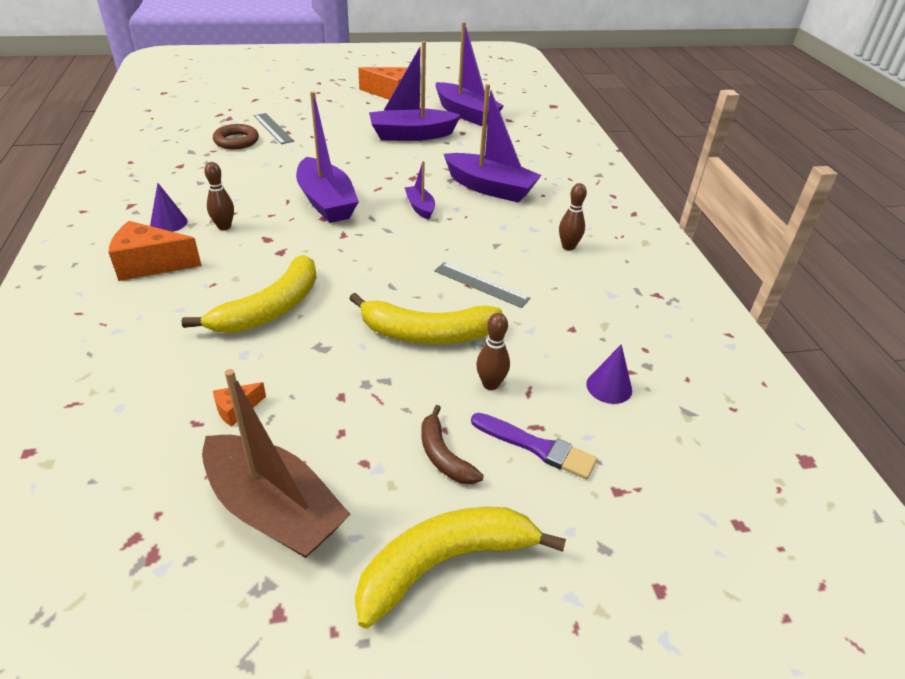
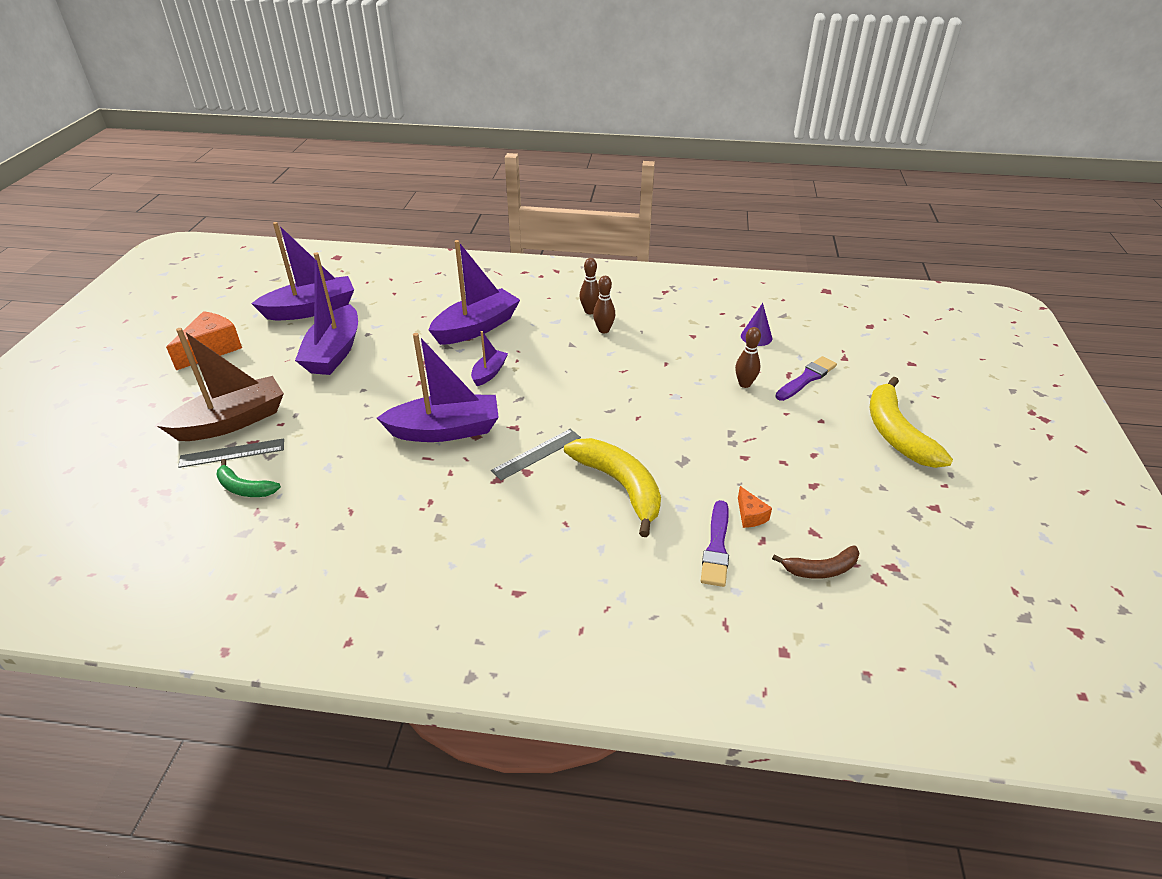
camera: 70 degrees left, 0 degrees up
orange cheese [109,221,202,281] -> none
purple cone [150,183,188,232] -> none
brown boat [202,369,350,558] -> brown boat moved to [157,328,284,441]
brown bowling pin [204,162,234,230] -> brown bowling pin moved to [593,276,615,333]
brown ring [213,124,259,149] -> green banana [216,459,281,497]
yellow banana [349,293,502,344] -> none
purple boat [405,161,435,220] -> purple boat turned 120 degrees clockwise [471,331,508,386]
brown banana [421,405,484,484] -> brown banana moved to [772,545,859,579]
grey ruler [434,262,531,308] -> grey ruler moved to [491,429,581,481]
none -> purple brush [701,500,729,587]

